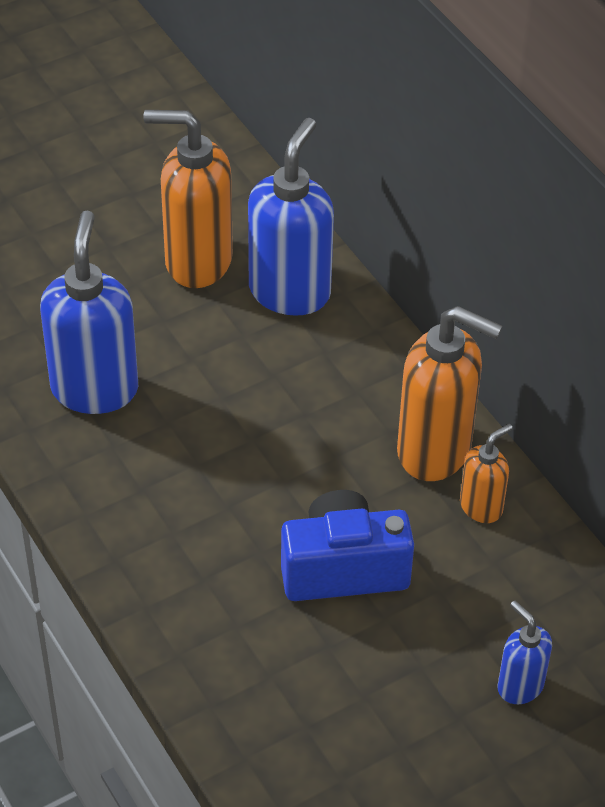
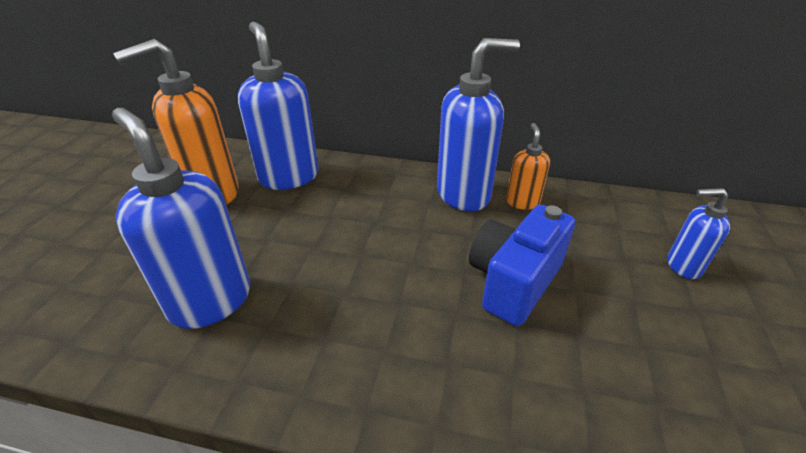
camera: 45 degrees left, 10 degrees down
orange soap dispenser [397,306,502,481] -> blue soap dispenser [437,38,520,211]

